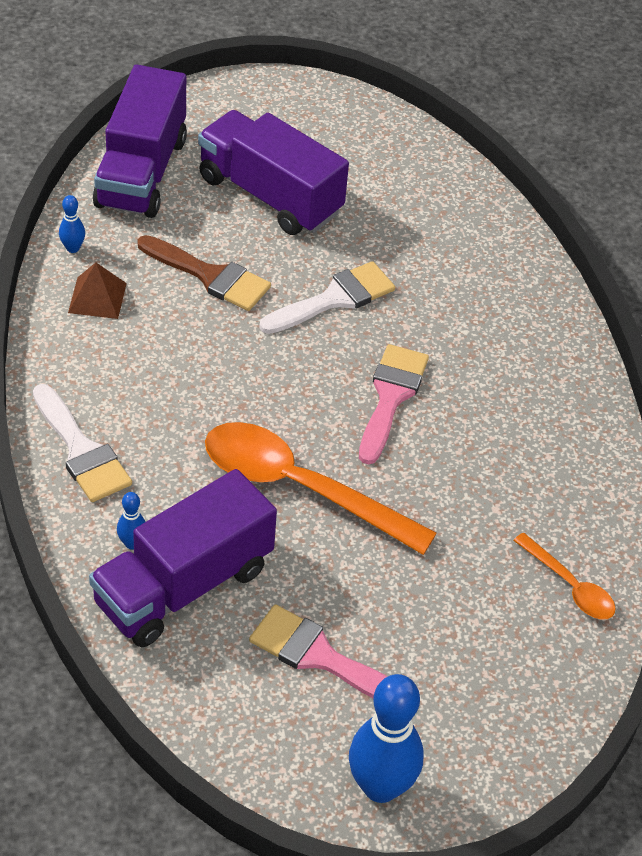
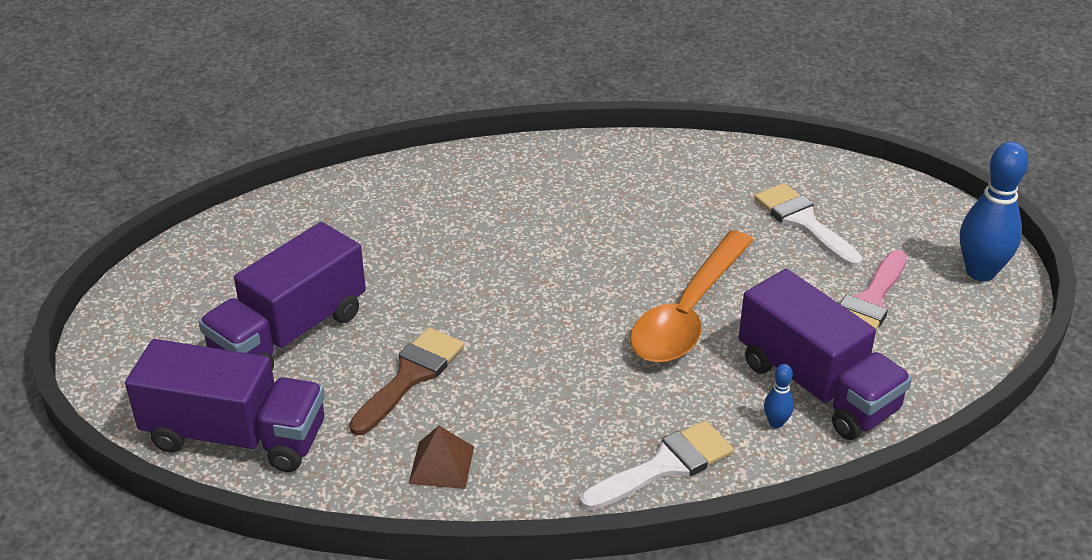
camera: 85 degrees left, 10 degrees down
blue bowling pin [59,195,85,253] -> none
white brush [259,261,395,334] -> white brush moved to [754,183,863,267]
pink brush [359,344,429,465] -> none
orange spoon [513,533,616,619] -> none

